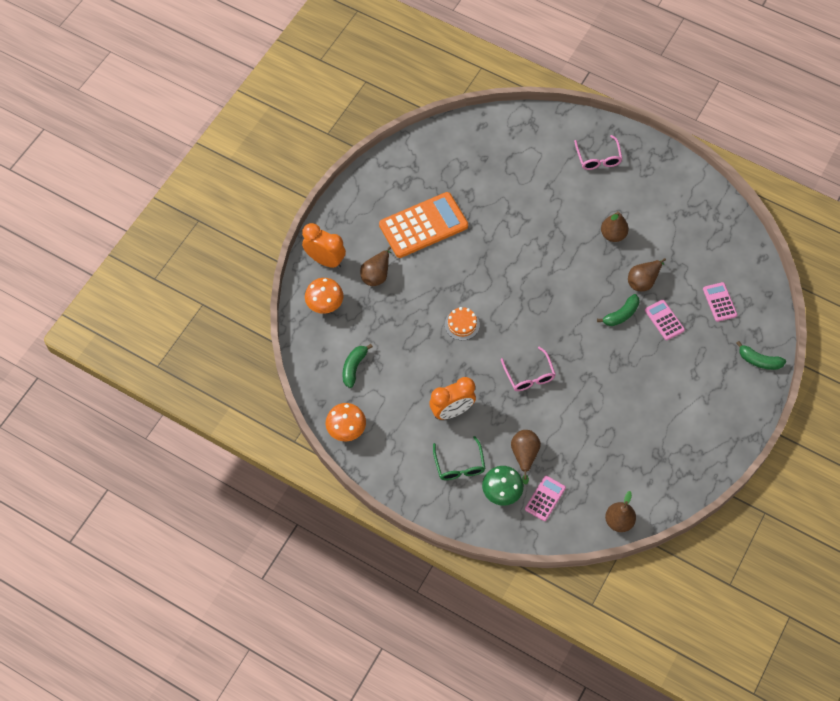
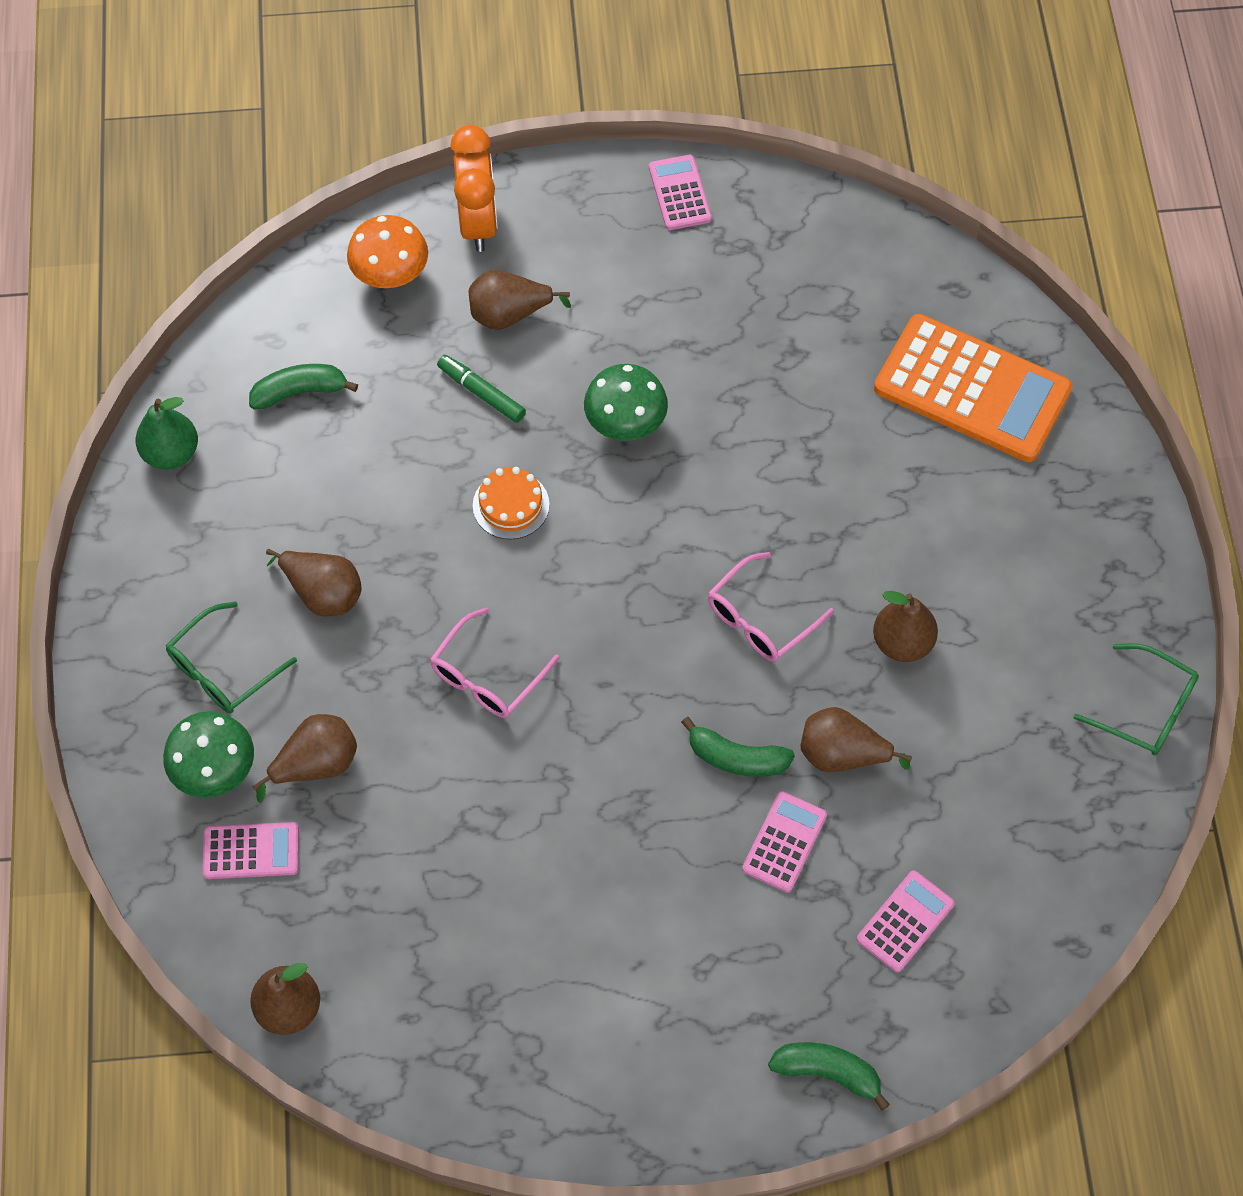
camera: 55 degrees right, 0 degrees up
orange mushroom [326,403,366,441] -> green pear [136,397,198,470]
orange calculator [379,192,468,258] -> orange calculator moved to [874,314,1072,462]
orange clock [429,377,476,420] -> brown pear [266,549,362,616]
pink glasses [574,135,622,170] -> pink glasses moved to [708,552,834,661]
green banana [736,341,786,370] -> green banana turned 120 degrees clockwise [768,1042,890,1110]
none -> green marker [437,355,526,423]
none -> green mushroom [584,364,668,441]
none -> pink calculator [649,155,712,230]
none -> green glasses [1074,643,1199,755]

